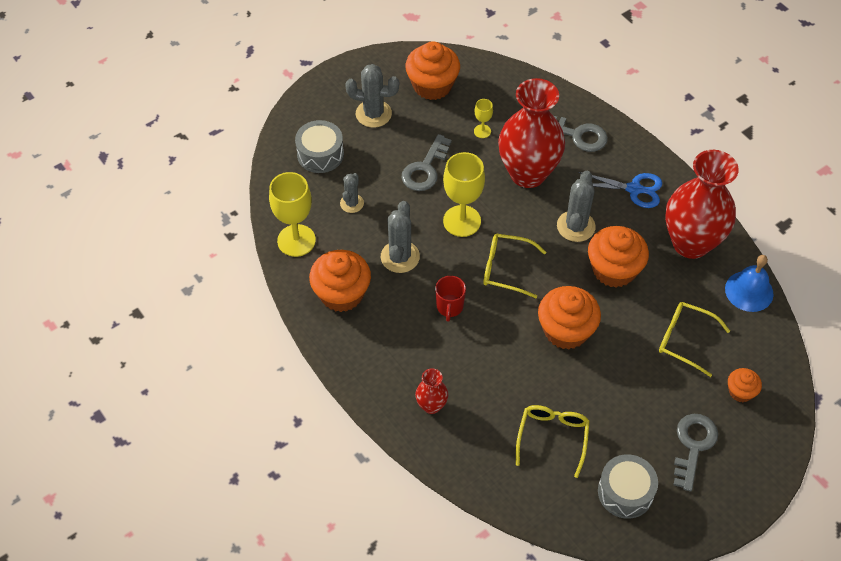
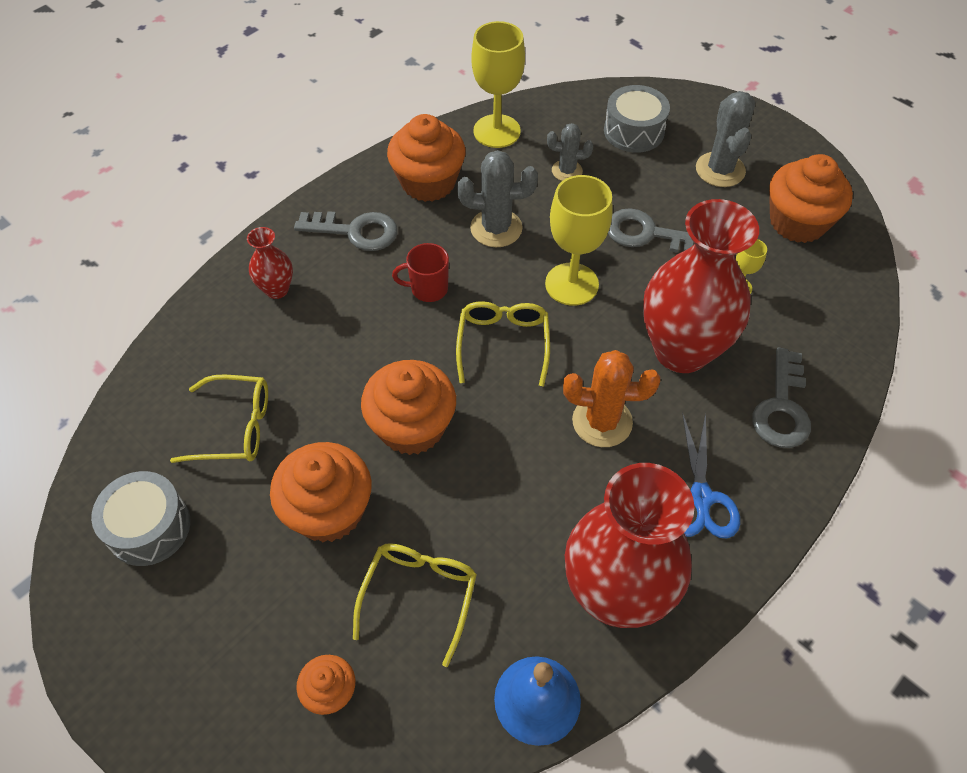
camera: 80 degrees right, 0 degrees up
grey cactus [557,171,596,242] -> orange cactus [563,350,660,447]
orange cupcake [588,226,649,288] -> orange cupcake moved to [270,442,372,542]
grey key [674,414,718,492] -> grey key moved to [294,211,398,251]

